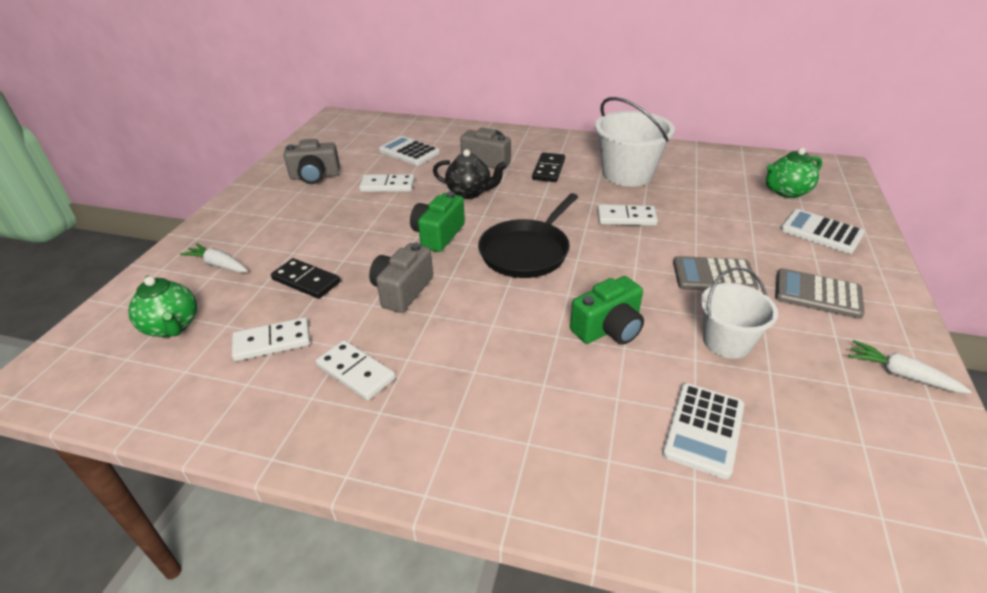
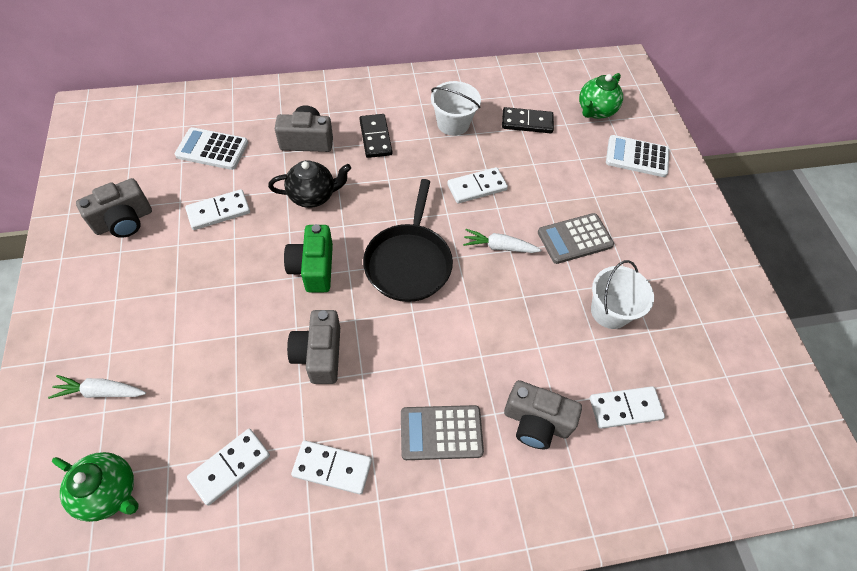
camera: 30 degrees left, 20 degrees up
black domino [271,258,340,299] -> black domino moved to [502,107,554,133]
green camera [570,276,644,345] -> none
white bucket [595,97,675,187] -> white bucket [431,81,481,136], size x0.64
white calculator [662,383,744,479] -> white domino [590,386,665,429]
grey calculator [775,268,865,319] -> grey calculator moved to [401,405,484,460]
white carrot [848,340,972,393] -> white carrot moved to [463,229,542,253]
none -> grey camera [504,380,582,449]

